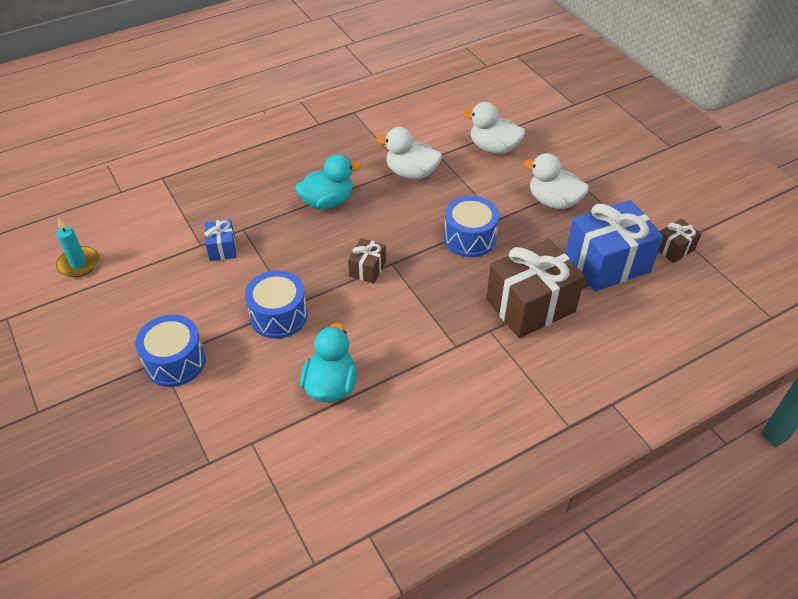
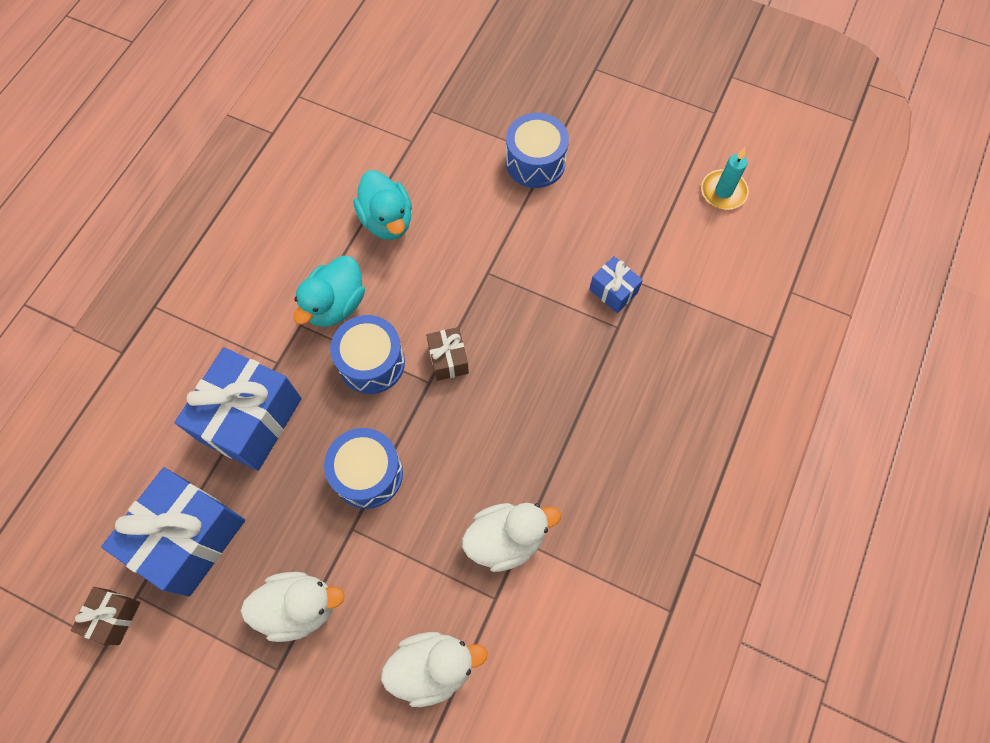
camera: 145 degrees right, 20 degrees up
blue drum [245,270,307,339] -> blue drum moved to [330,315,405,394]
turquoise duck [295,154,361,209] -> turquoise duck moved to [294,256,365,327]
brown gift [486,239,585,338] -> blue gift [175,347,302,471]

